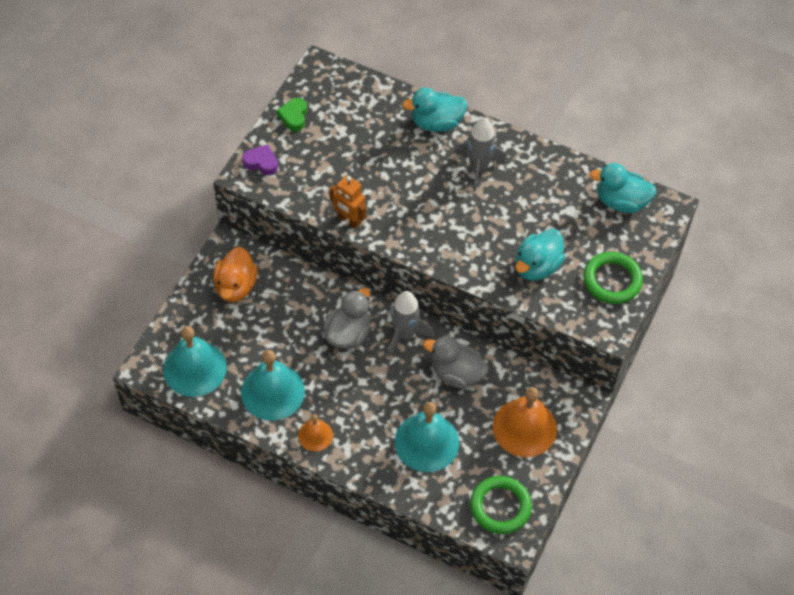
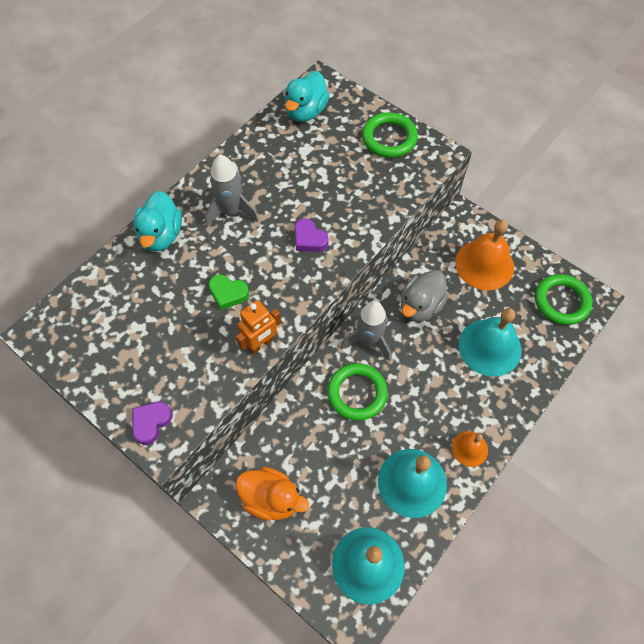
camera: 75 degrees left, 5 degrees up
green heart [277,98,307,131] -> green heart moved to [209,274,249,310]
grey duck [322,288,370,349] -> green ring [327,363,388,421]
turquoise duck [515,229,565,281] -> none
none -> purple heart [295,218,329,252]

